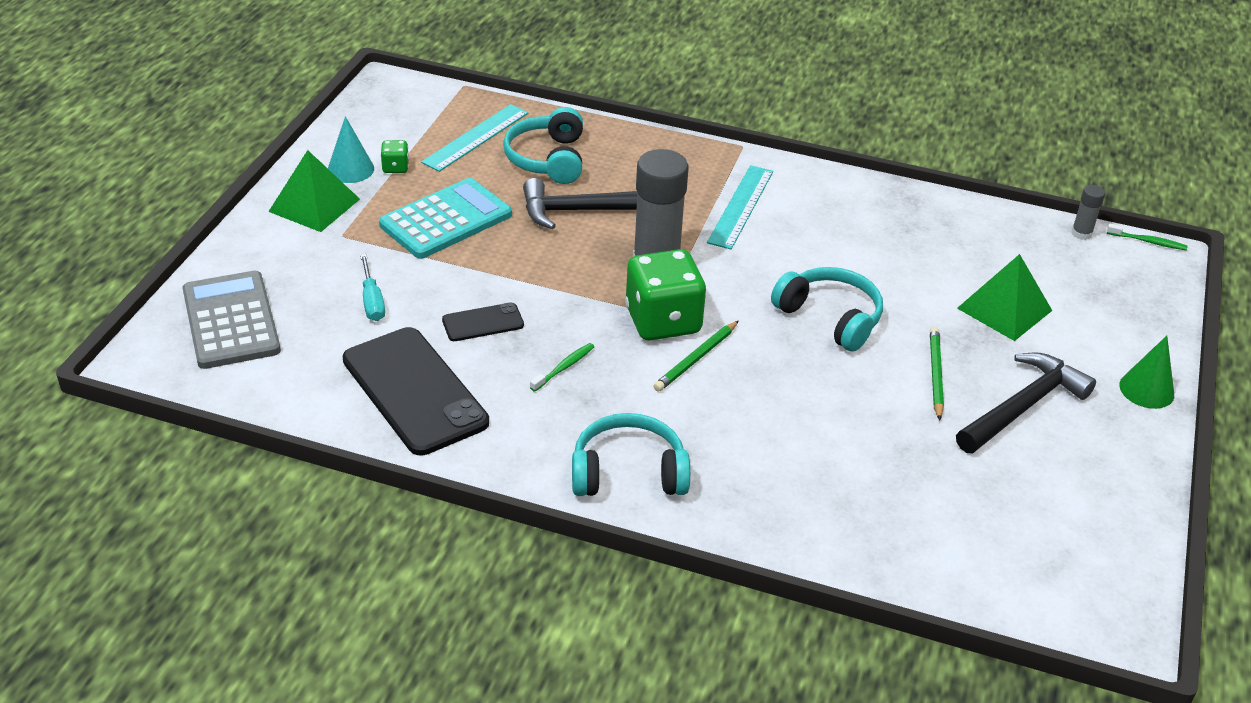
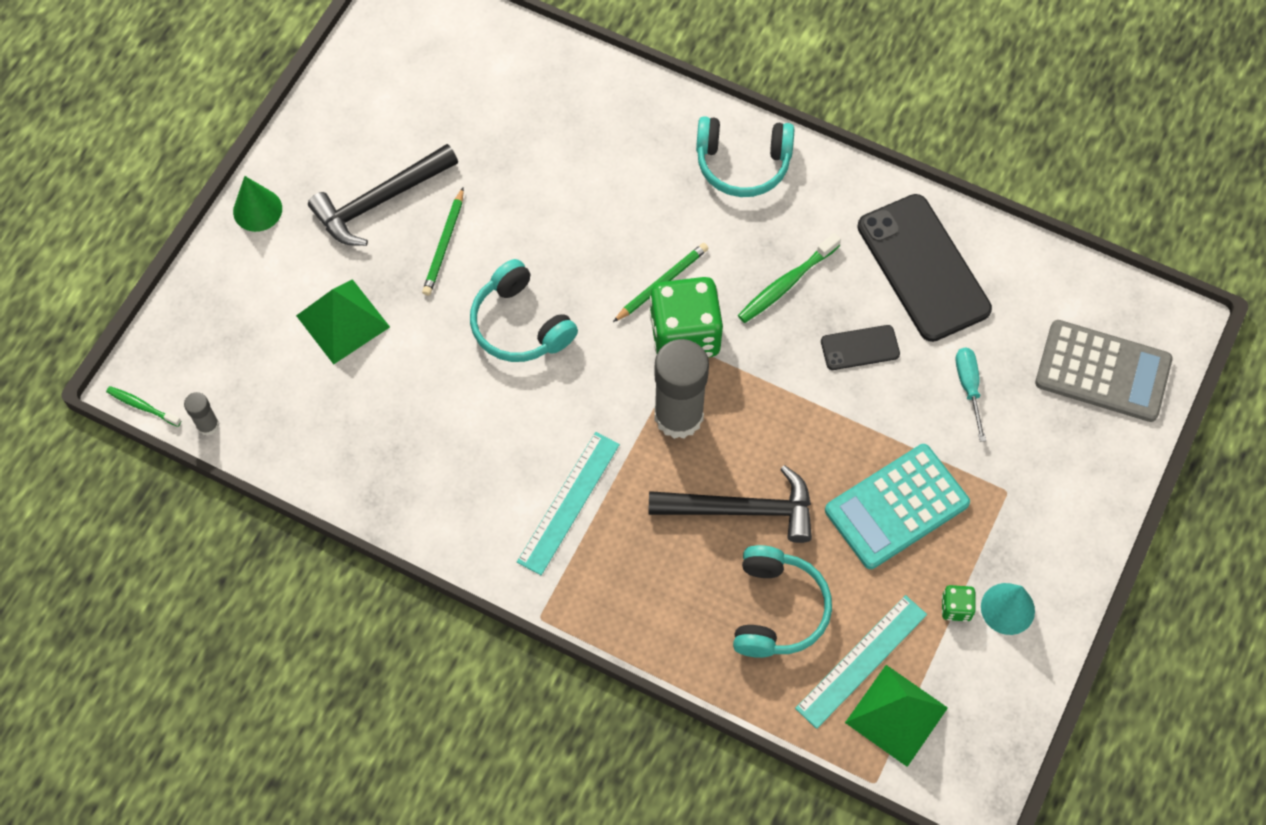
camera: 170 degrees left, 25 degrees up
grey calculator [182,271,281,369] -> grey calculator turned 60 degrees counterclockwise [1035,320,1173,422]
green pyramid [268,150,360,232] -> green pyramid moved to [845,665,948,767]
green toothbrush [530,343,594,392] -> green toothbrush [738,233,841,323], size x1.60

